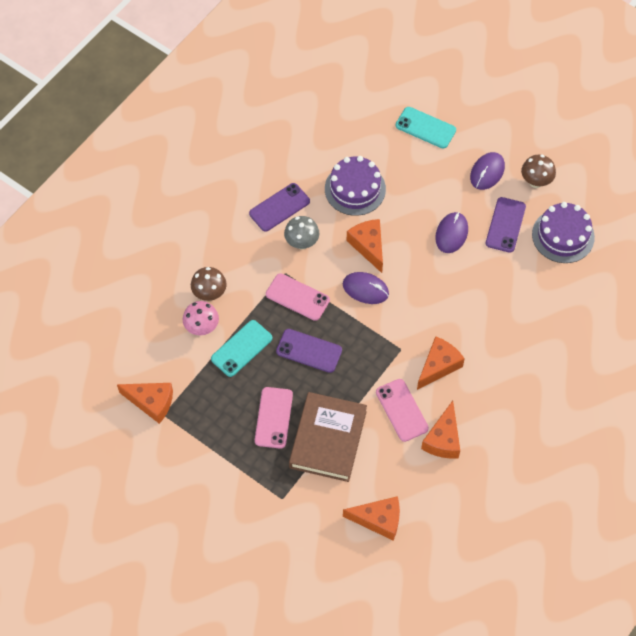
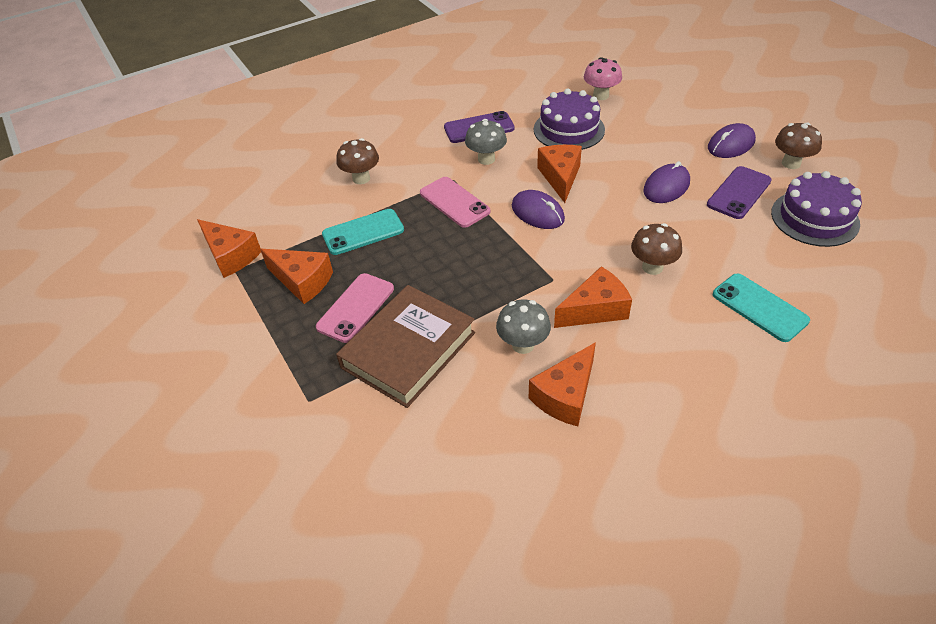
camera: 25 degrees right, 15 degrees down
pink mushroom [183,301,219,335] -> pink mushroom moved to [584,57,622,100]
purple phone [276,329,342,373] -> none
orange cheese [343,496,400,540] -> orange cheese moved to [260,249,333,304]
pink phone [376,379,429,442] -> grey mushroom [496,299,551,354]
turquoise phone [396,107,456,149] -> turquoise phone moved to [713,274,810,342]
none -> brown mushroom [631,223,682,275]

